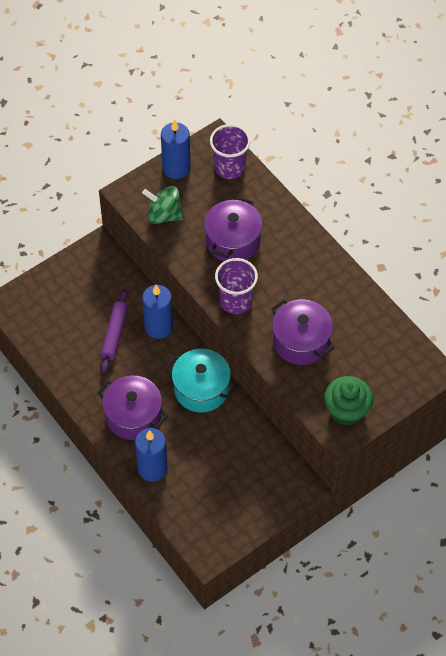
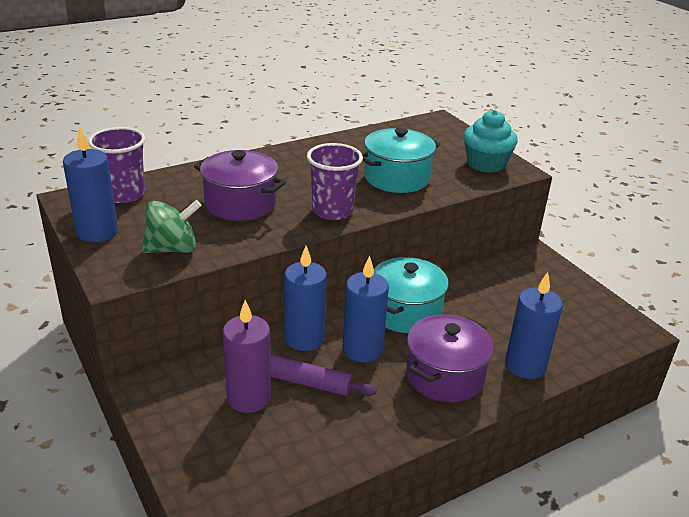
camera: 85 degrees left, 25 degrees down
green spinning top [142,186,184,224] -> green spinning top turned 135 degrees counterclockwise [142,200,202,253]
purple pot [271,299,334,365] -> turquoise pot [362,128,440,193]
green cupcake [324,376,373,426] -> turquoise cupcake [464,110,518,173]
none -> purple candle [223,300,271,413]
none -> blue candle [343,256,389,362]

